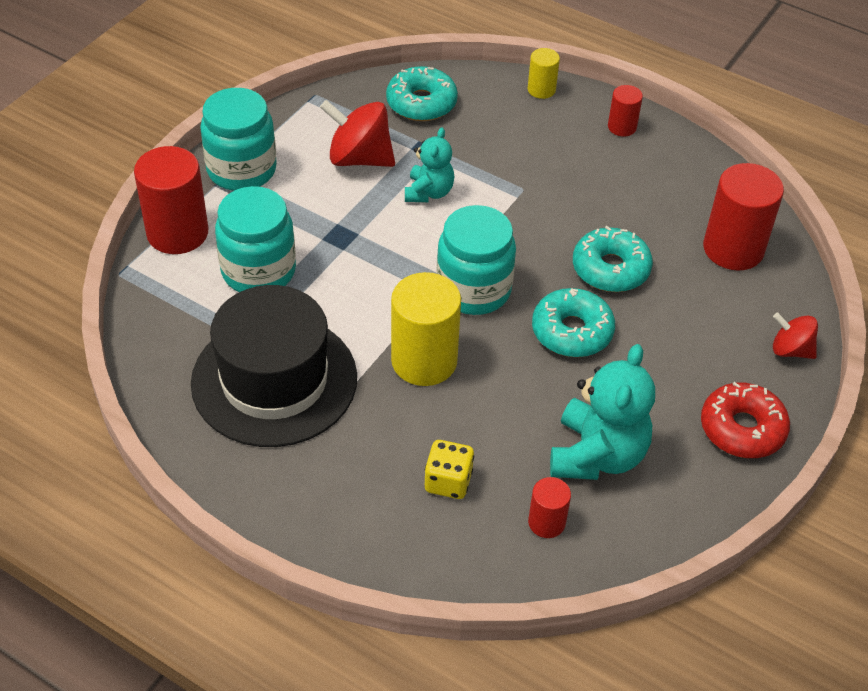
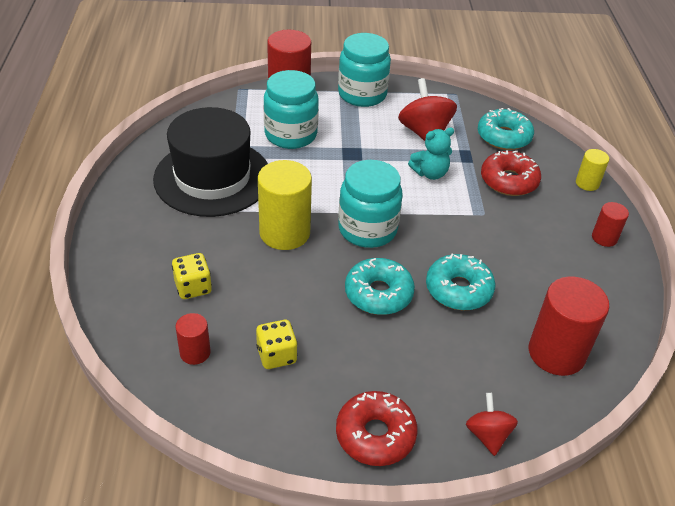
camera: 55 degrees right, 5 degrees down
turquoise teddy bear [550,344,655,480] -> yellow dice [256,320,298,369]
none -> red donut [481,150,541,196]

